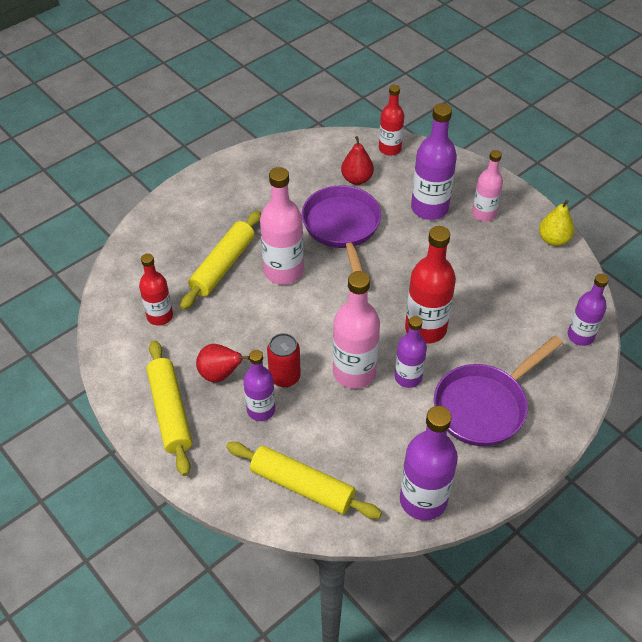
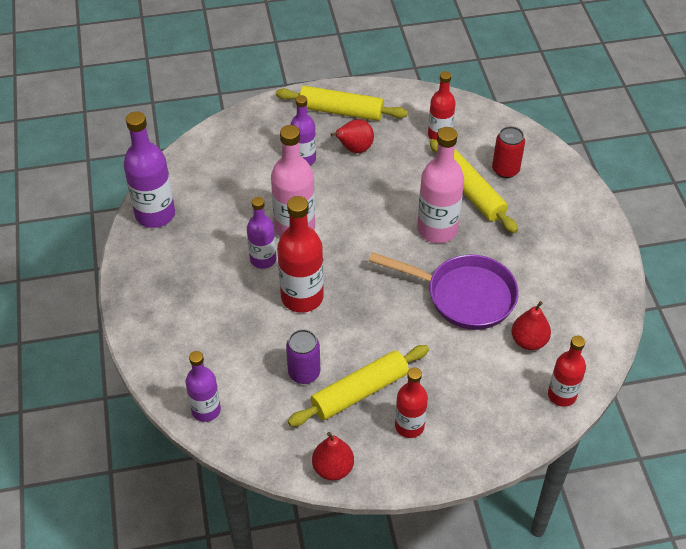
camera: 120 degrees right, 0 degrees up
yellow rolling pin [226,442,382,519] -> yellow rolling pin moved to [288,345,429,427]
red can [267,333,301,387] -> red can moved to [492,126,525,178]
purple bottle [411,103,457,220] -> none
purple pan [434,335,563,446] -> none
pink bottle [472,150,503,222] -> red bottle [395,367,428,438]
yellow pear [539,200,574,246] -> red pear [312,432,354,480]
none -> purple can [286,329,320,384]

